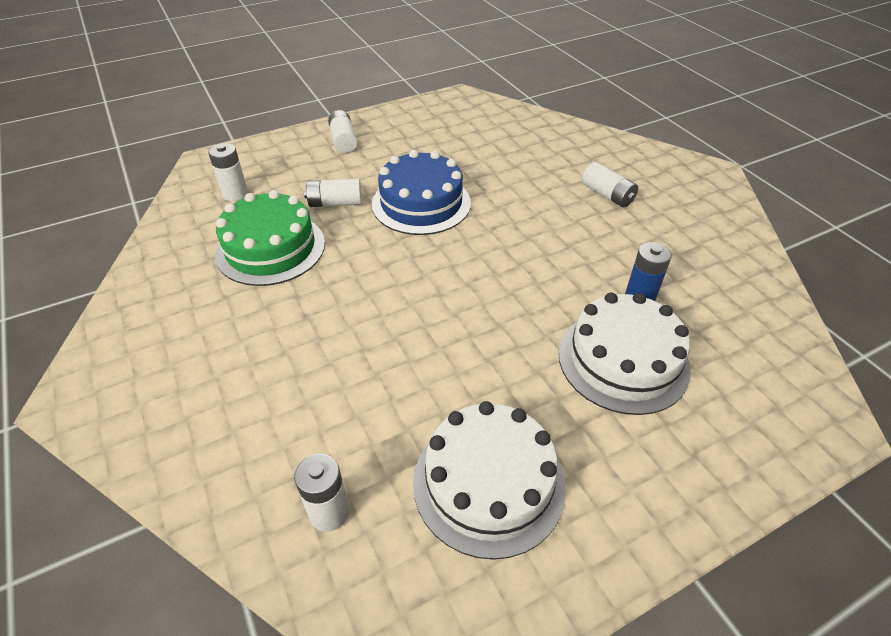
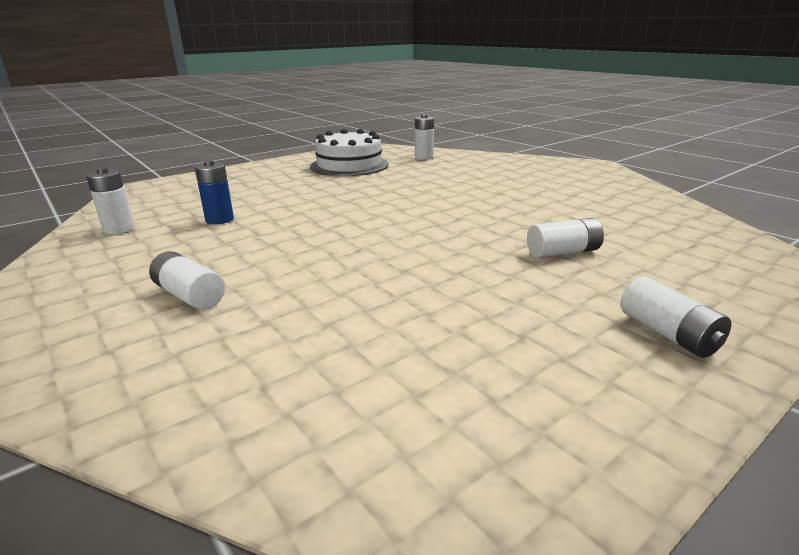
camera: 170 degrees right, 20 degrees down
white battery [208,143,248,201] -> white battery moved to [86,167,134,234]
green cake [215,190,325,286] -> none
blue cake [372,150,471,235] -> none
white cake [559,292,691,415] -> none

